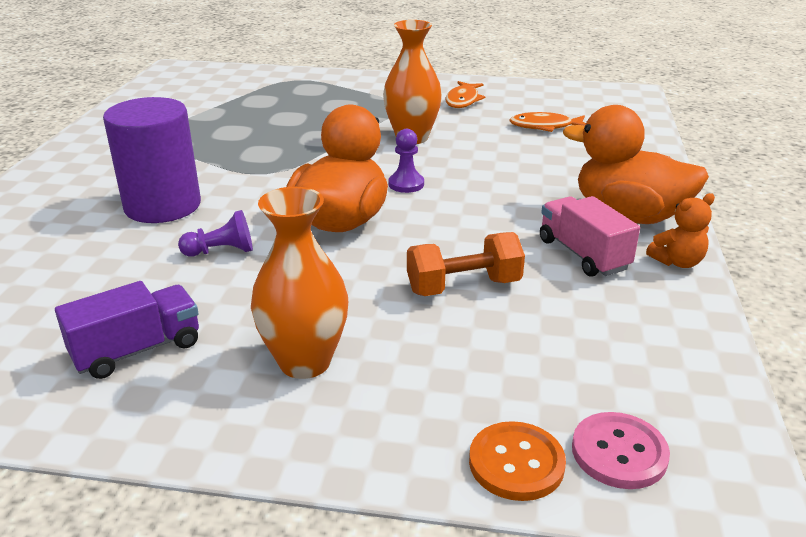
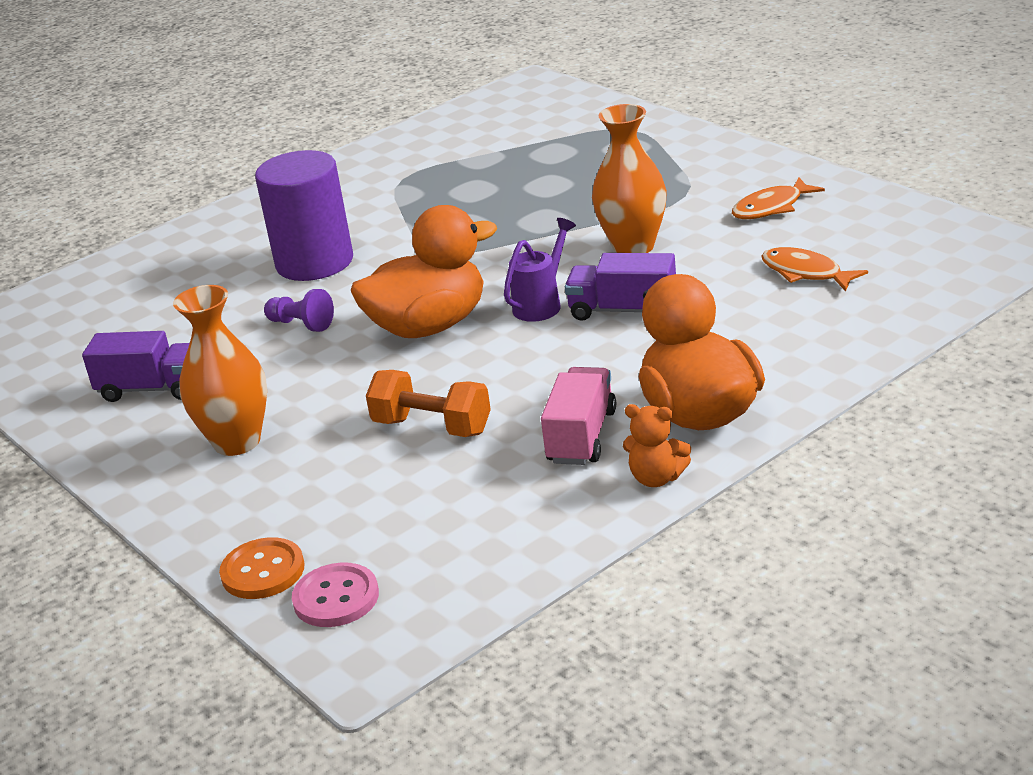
camera: 45 degrees right, 0 degrees up
purple pawn [389,129,424,193] -> purple watering can [504,218,576,322]
none -> purple truck [565,253,676,321]

